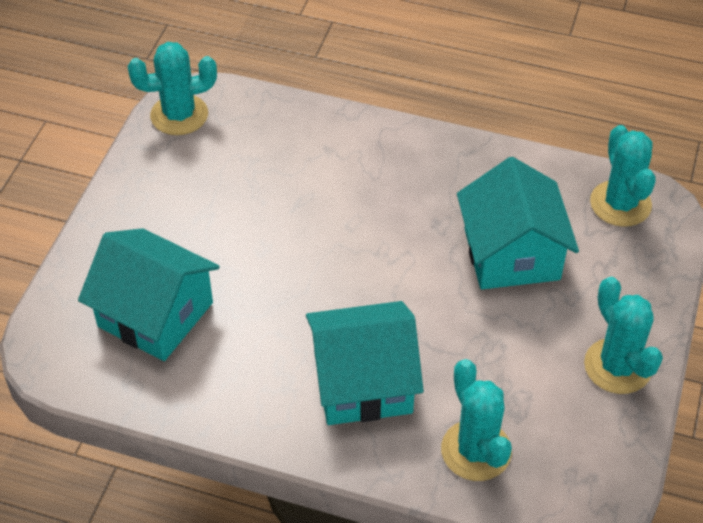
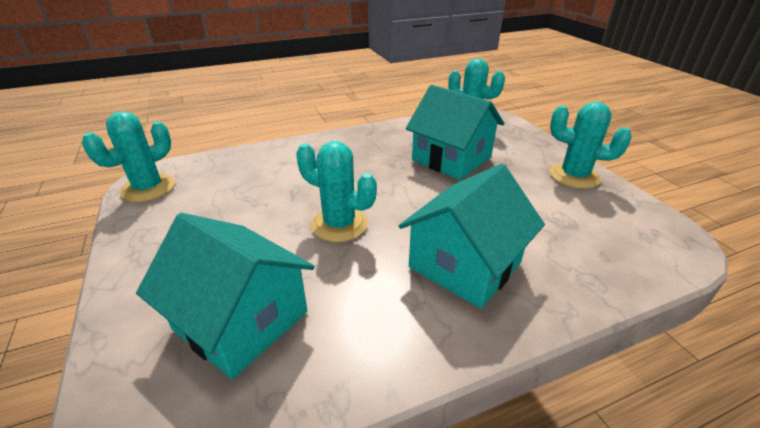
camera: 40 degrees left, 15 degrees down
turquoise house [78,228,220,361] -> turquoise house turned 45 degrees clockwise [136,213,315,379]
turquoise cactus [441,359,512,481] -> turquoise cactus moved to [296,141,377,242]

